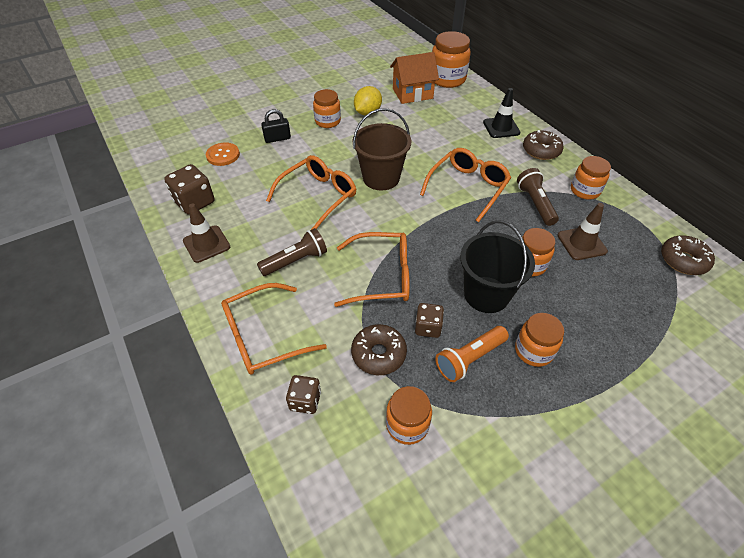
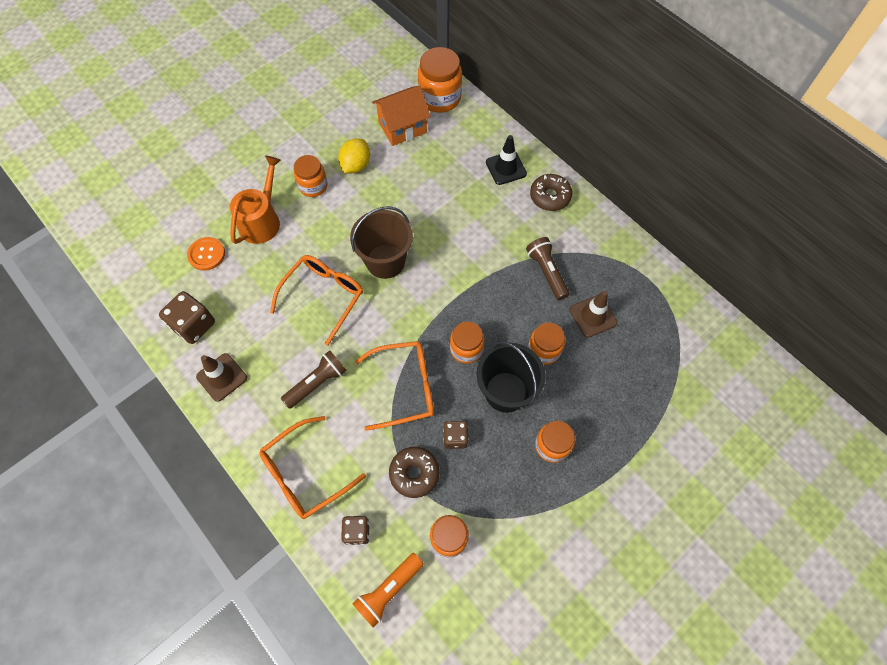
camera: 10 degrees left, 15 degrees up
black padlock [261,109,291,143] -> orange watering can [230,156,281,244]
orange glasses [420,148,511,222] -> none
orange flashlight [435,326,509,382] -> orange flashlight moved to [353,553,424,628]
orange jar [571,156,611,200] -> orange jar moved to [450,321,485,364]
brown donut [661,236,715,275] -> none

